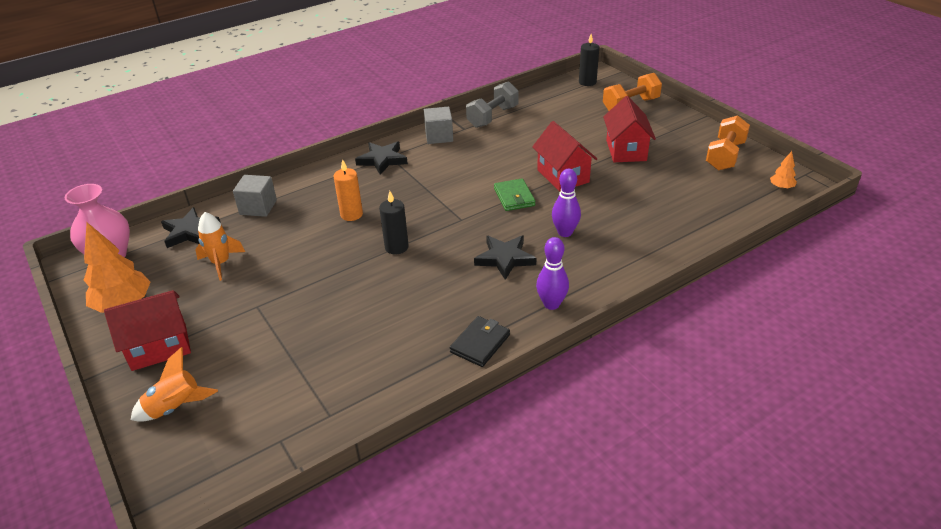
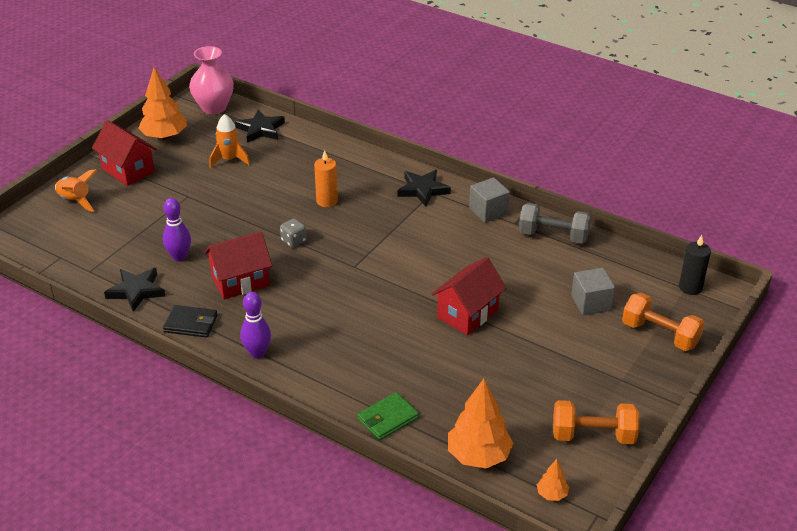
camera: 65 degrees right, 0 degrees up
grey cube [233,175,277,217] -> grey cube moved to [571,268,615,316]
black candle [379,191,409,254] -> grey dice [280,219,307,248]
black star [474,235,536,280] -> black star moved to [104,268,165,312]
green wallet [494,178,536,211] -> green wallet moved to [357,392,419,440]
purple bowling pin [552,169,581,237] -> purple bowling pin moved to [163,198,191,261]
red house [603,96,656,162] -> red house moved to [204,231,272,299]
none -> orange tree [448,379,514,468]

